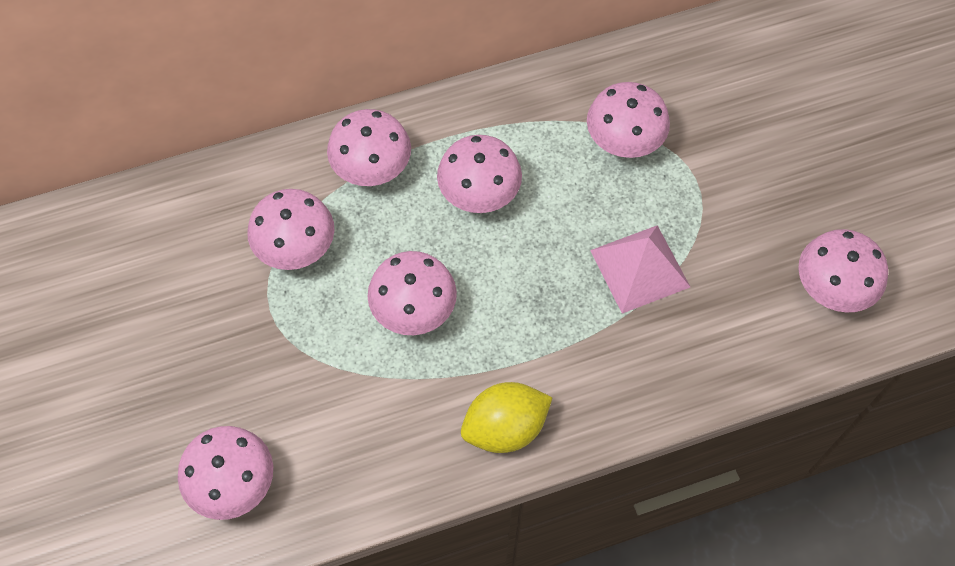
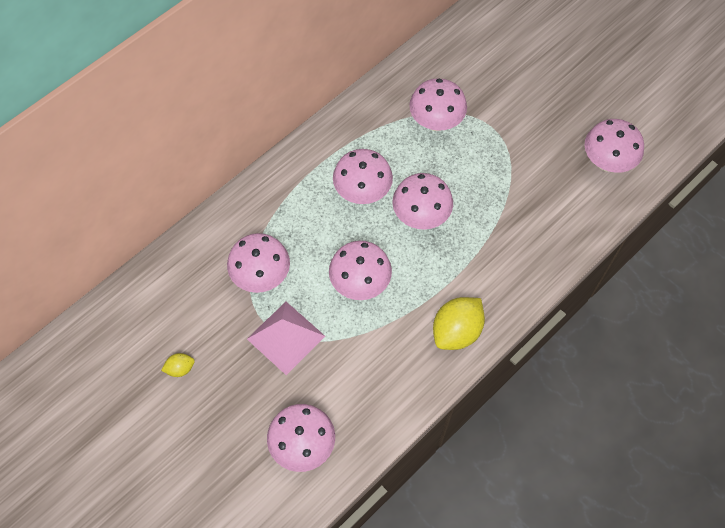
camera: 25 degrees left, 0 degrees up
pink mushroom [327,109,411,186] -> pink mushroom moved to [393,173,453,229]
pink pyramid [590,225,690,313] -> pink pyramid moved to [247,302,325,375]
none -> yellow lemon [161,353,195,377]

